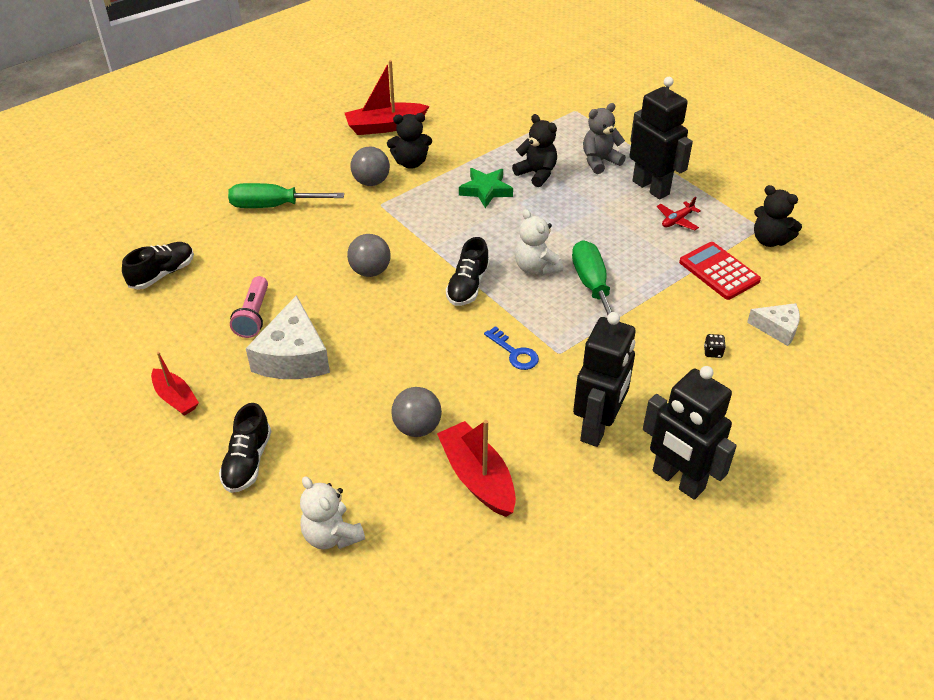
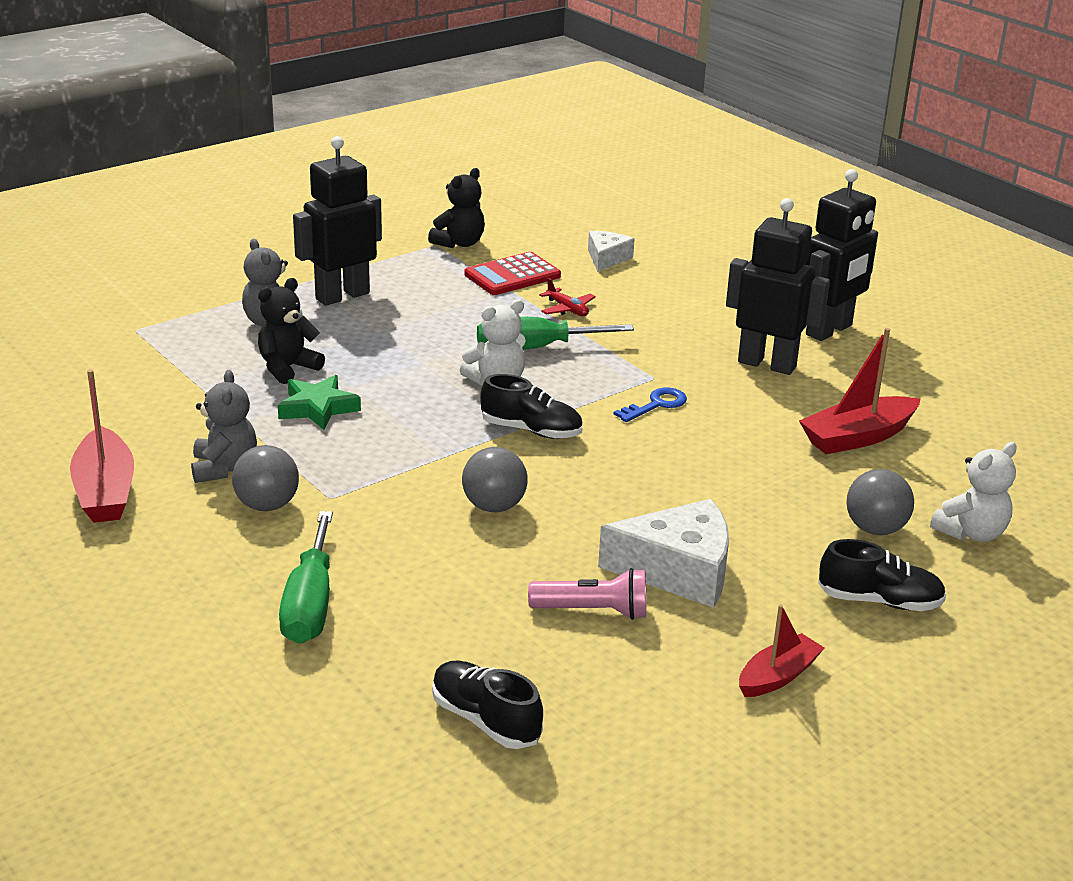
camera: 90 degrees left, 15 degrees down
black teddy bear [387,113,432,169] -> grey teddy bear [191,370,257,483]
grey ball [391,387,442,437] -> grey ball moved to [846,469,914,535]
red plane [657,197,701,230] -> red plane moved to [539,278,596,316]
black dice [704,334,726,358] -> none

